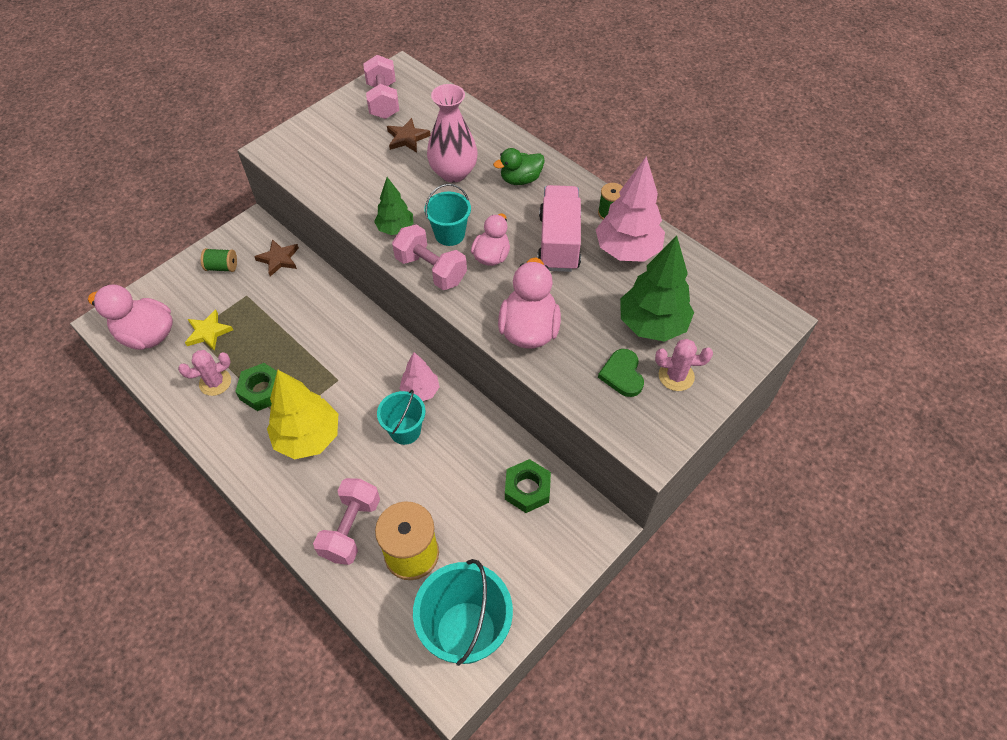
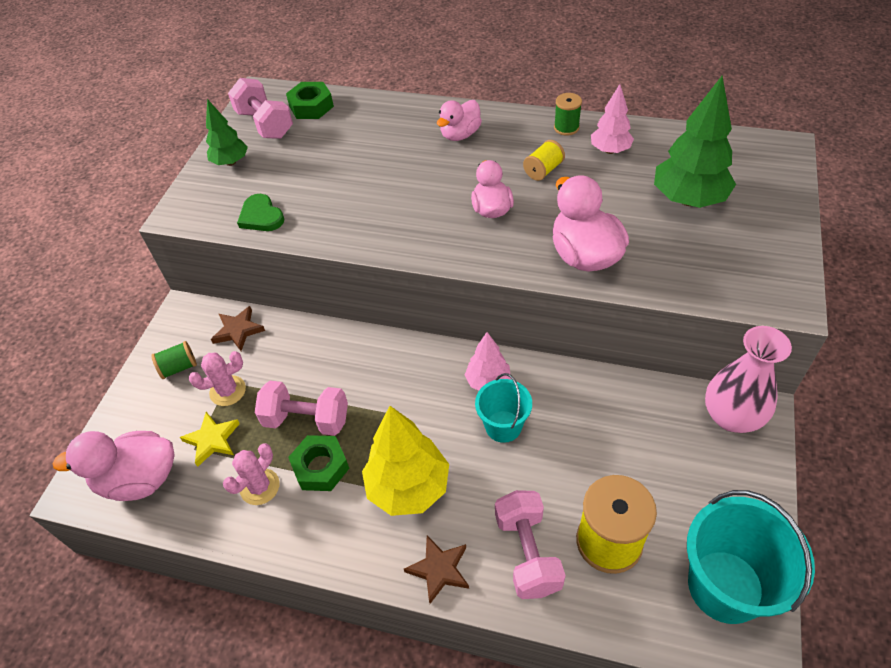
camera: 25 degrees left, 5 degrees down
green tree [374,177,414,235] -> green tree moved to [206,99,248,166]
brown star [387,118,431,153] -> brown star moved to [404,536,469,604]
pink dumbbell [392,224,467,290] -> pink dumbbell moved to [255,381,348,436]
turquoise bucket [425,184,471,246] -> none
pink vase [427,84,478,183] -> pink vase moved to [705,326,792,433]
green duck [493,148,545,185] -> pink duck [437,100,482,141]
green nut [505,459,551,513] -> green nut moved to [286,82,334,119]
pink truck [537,185,581,272] -> yellow spool [523,140,565,181]
pink tree [596,156,665,262] -> pink tree [591,84,634,154], size x0.58
green heart [598,349,644,397] -> green heart moved to [237,194,284,231]
pink cactus [655,339,713,391] -> pink cactus moved to [189,351,246,406]

